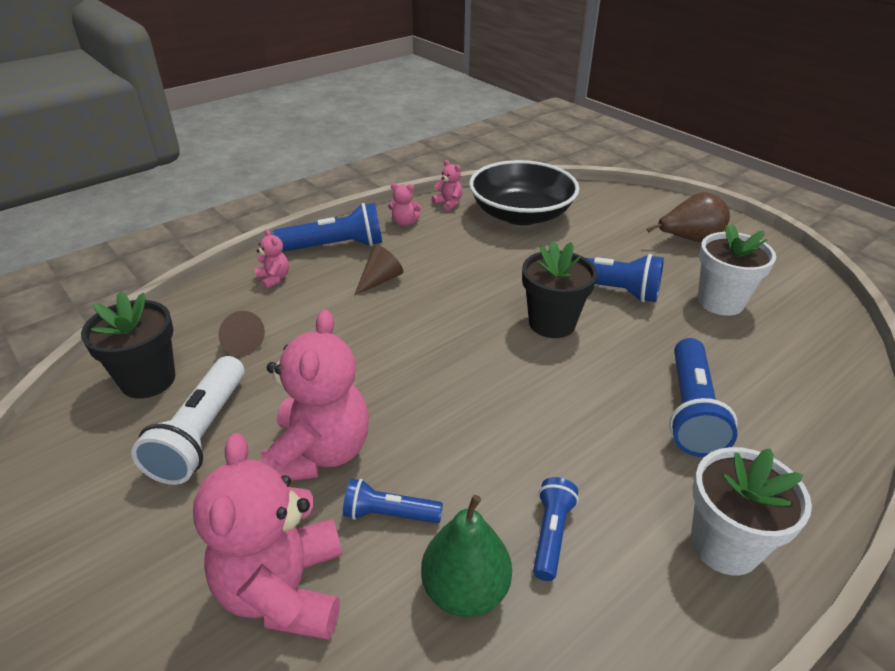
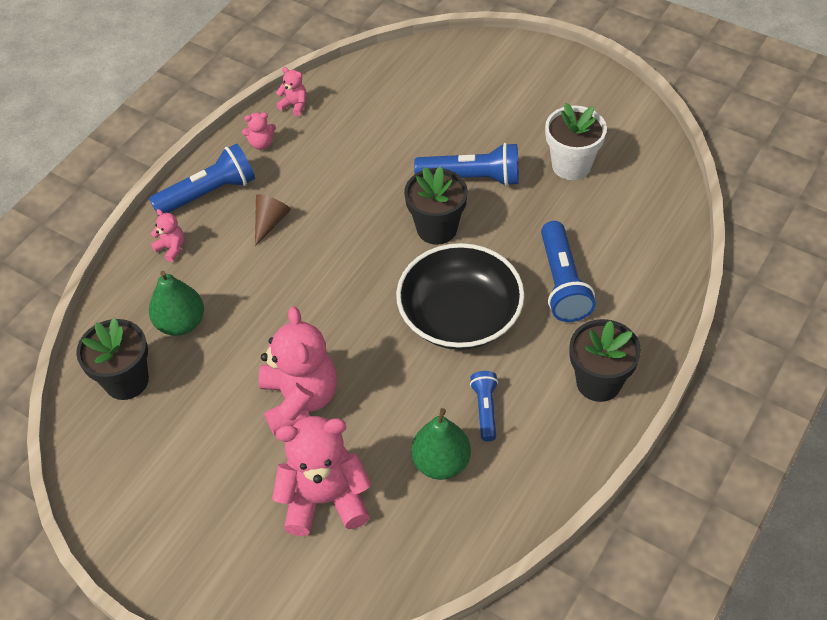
camera: 15 degrees left, 15 degrees up
white flashlight [131,356,245,485] -> none
pink teddy bear [193,433,342,640] -> pink teddy bear turned 105 degrees clockwise [272,416,371,536]
brown cone [219,311,265,356] -> green pear [149,271,204,336]
blue flashlight [343,479,443,523] -> none
black bowl [469,160,579,225] -> black bowl moved to [396,243,524,350]
brown pear [647,192,730,242] -> none
white flower pot [691,447,812,576] -> black flower pot [569,319,641,402]

